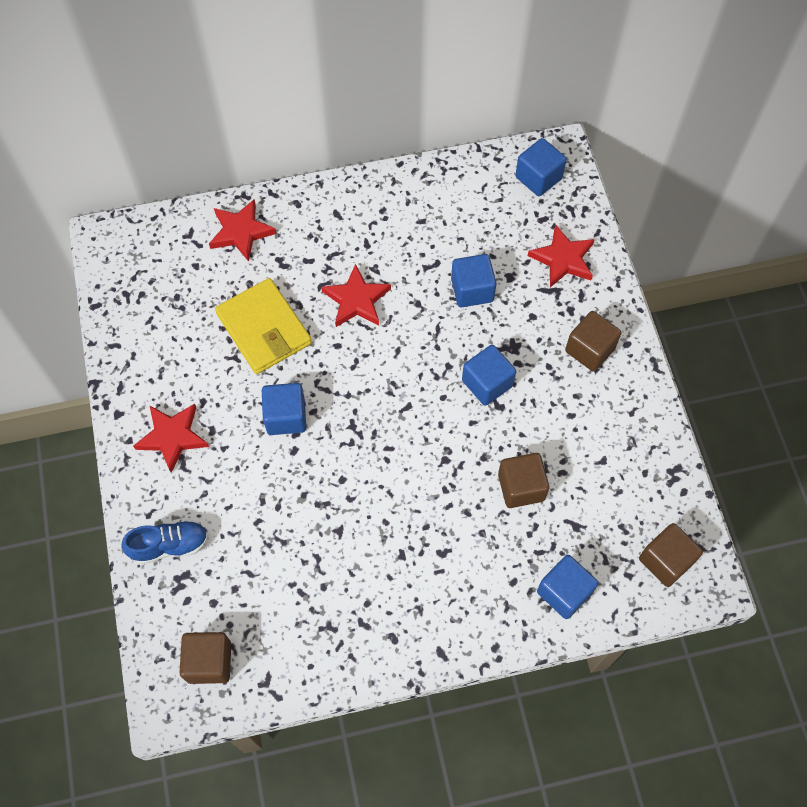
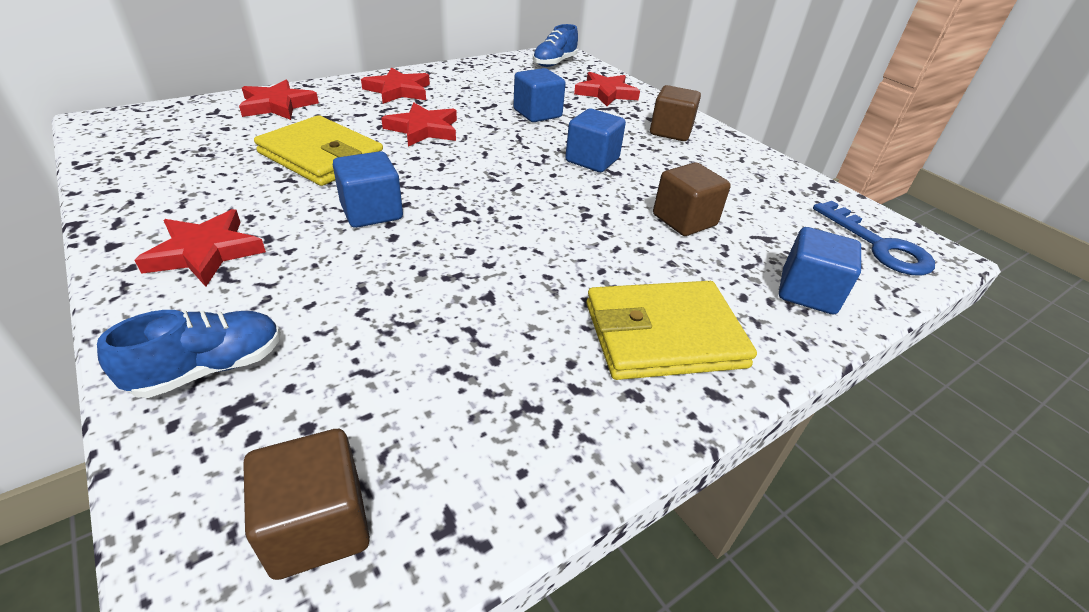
camera: 25 degrees left, 25 degrees down
blue cube [515,138,567,196] -> blue shoe [533,24,578,67]
brown cube [639,523,703,587] -> blue key [813,201,935,276]
none -> red star [361,67,430,104]
none -> yellow wallet [586,281,757,380]

